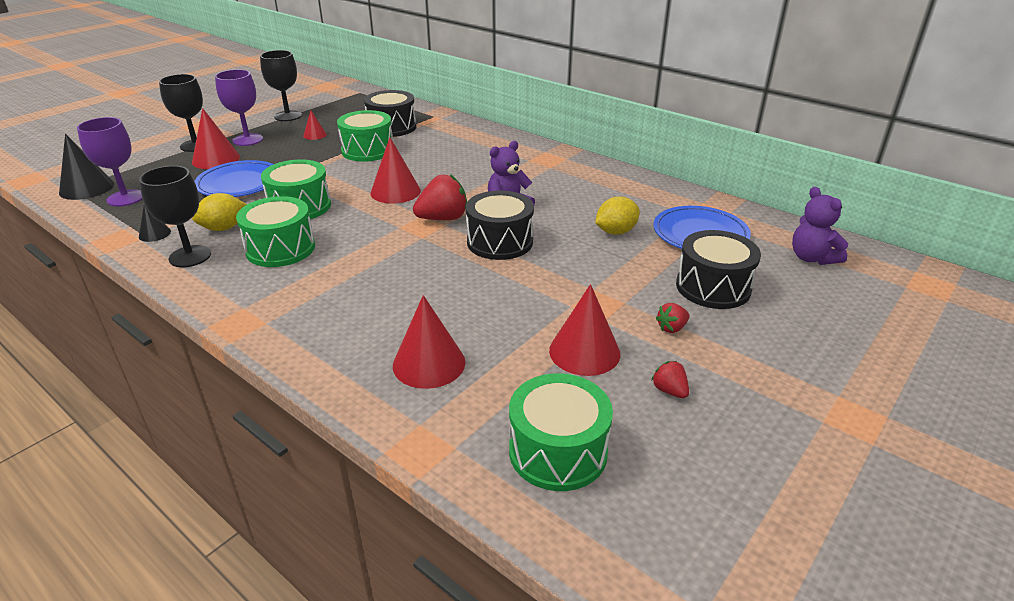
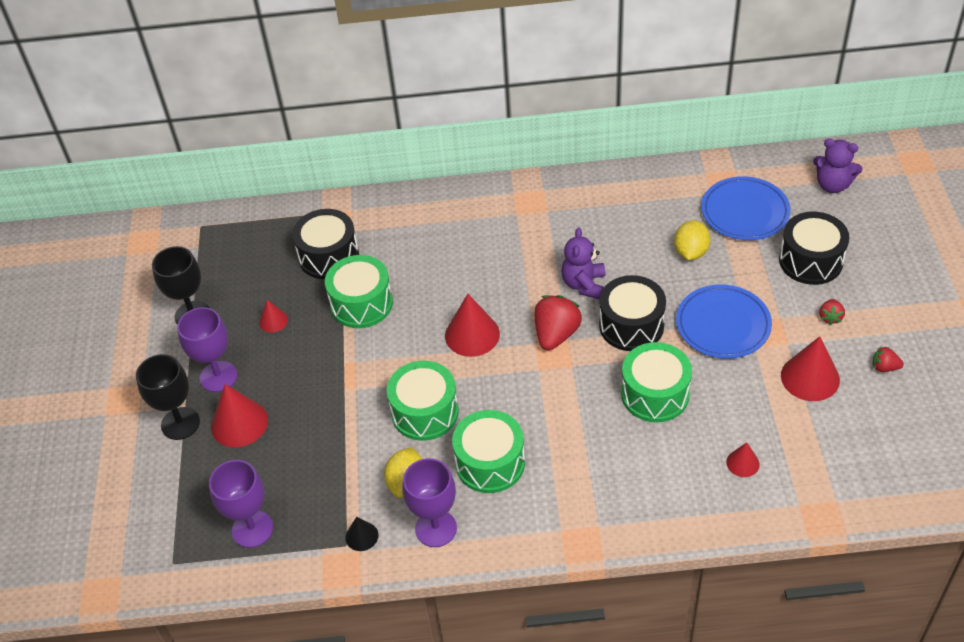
camera: 40 degrees left, 15 degrees up
black cone [59,134,114,200] -> none
black goblet [139,166,211,267] -> purple goblet [402,458,457,547]
blue plate [194,160,274,197] -> blue plate moved to [676,284,772,359]
red cone [393,295,465,389] -> red cone [726,442,760,477], size x0.54
green drum [509,373,613,491] -> green drum moved to [621,342,692,422]

